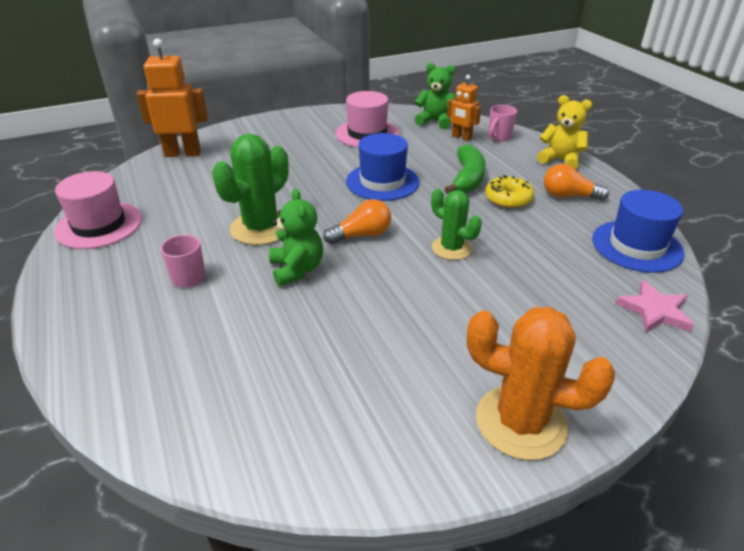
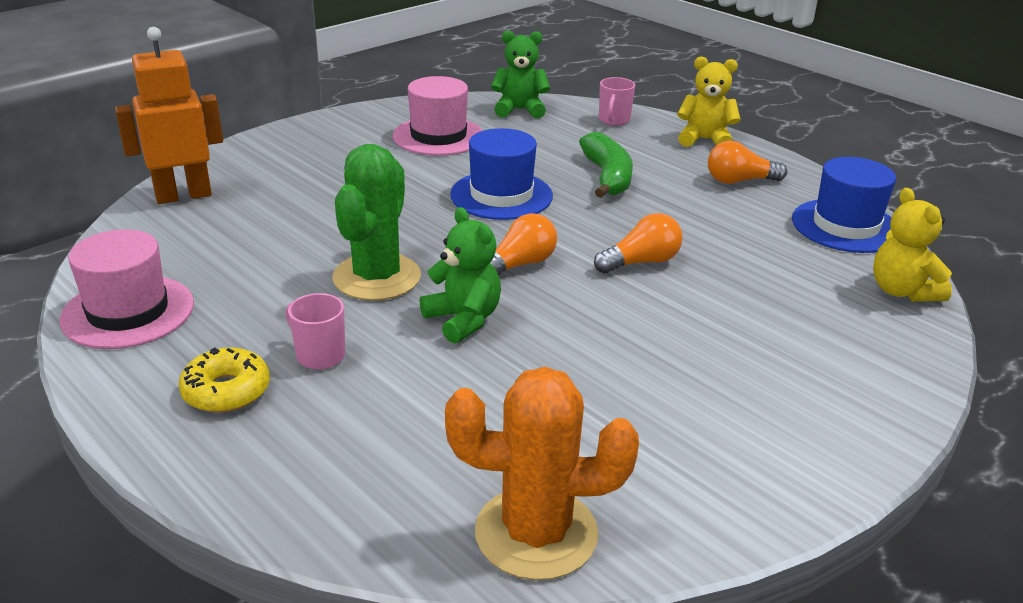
camera: 20 degrees left, 5 degrees down
green cactus [431,189,482,260] -> orange light bulb [594,213,683,273]
orange robot [447,75,481,141] -> none
orange cactus [467,307,615,460] -> orange cactus moved to [445,367,639,580]
yellow donut [485,175,534,208] -> yellow donut moved to [179,347,270,413]
pink star [615,280,694,333] -> yellow teddy bear [873,188,952,302]

